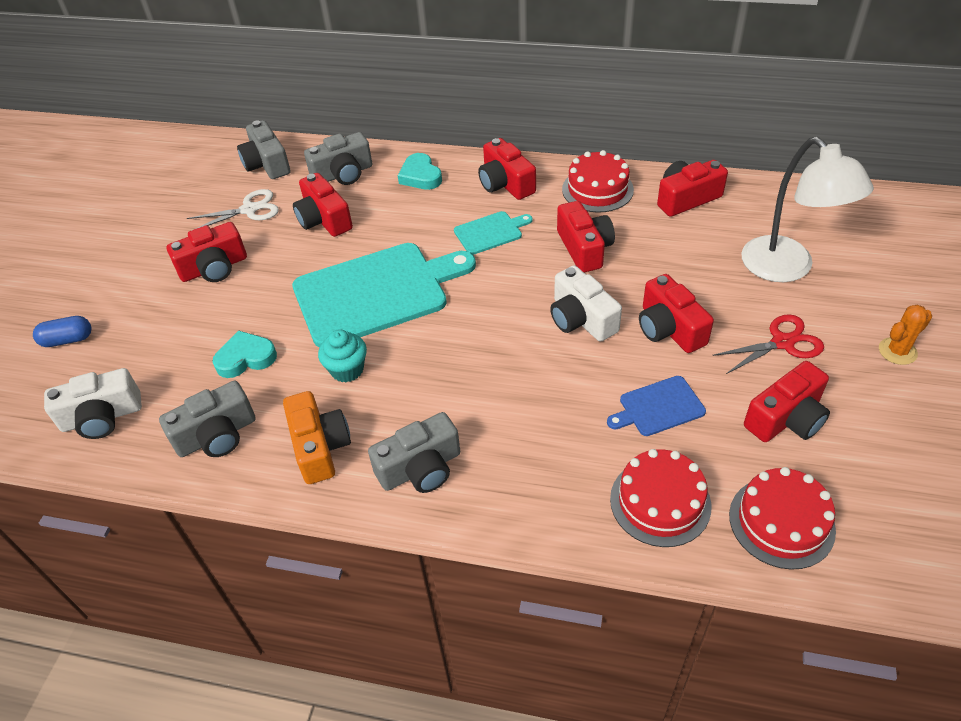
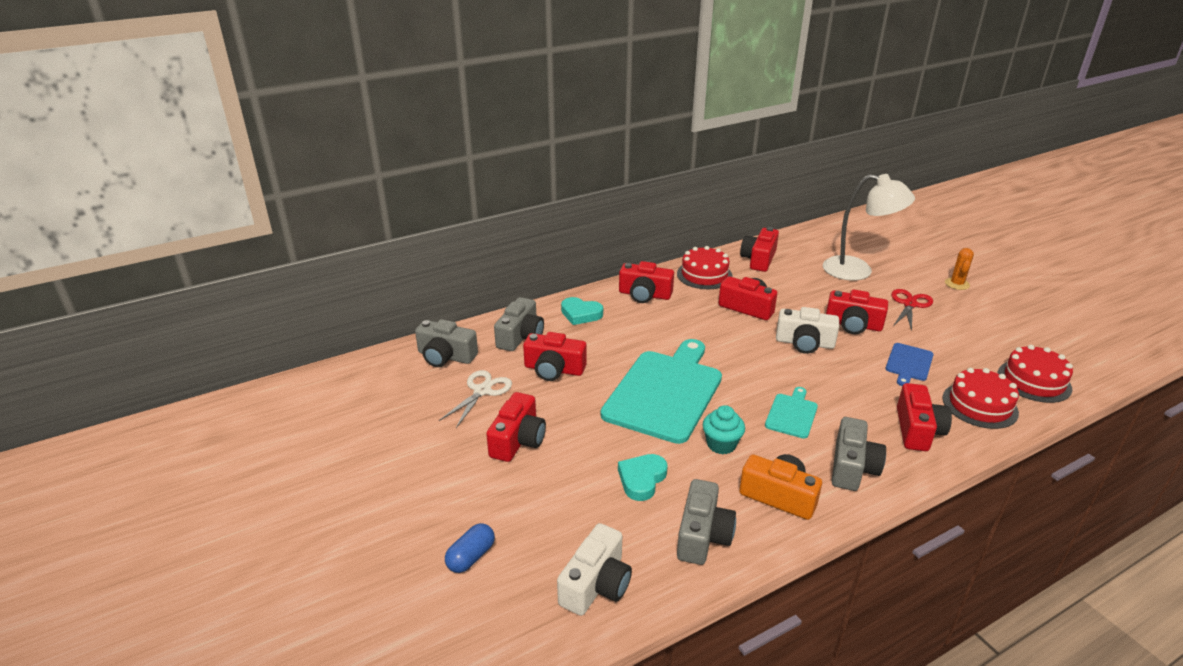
camera: 45 degrees left, 15 degrees down
turquoise cutting board [454,211,533,255] -> turquoise cutting board moved to [765,387,818,439]
red camera [744,361,830,442] -> red camera moved to [897,383,952,451]

